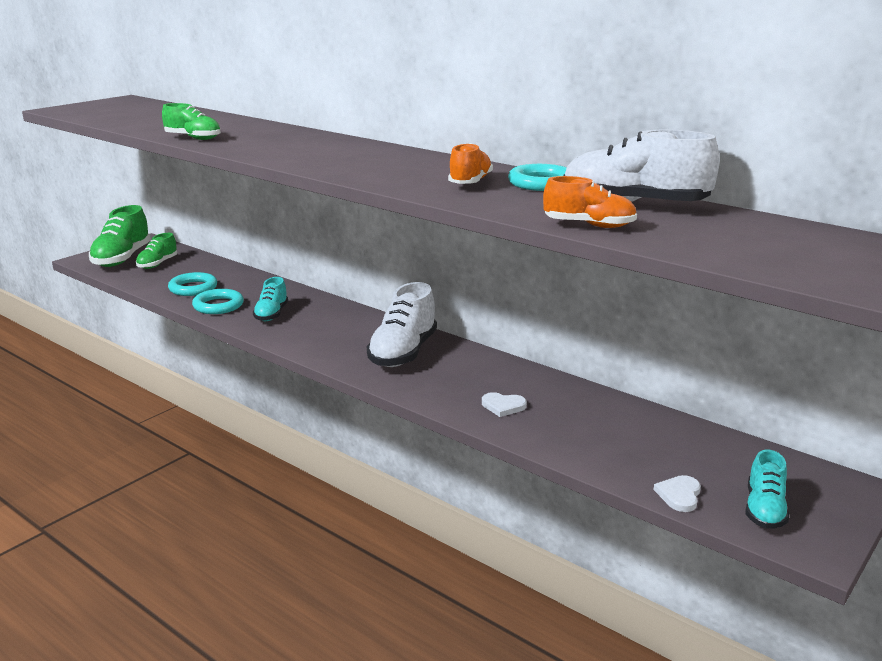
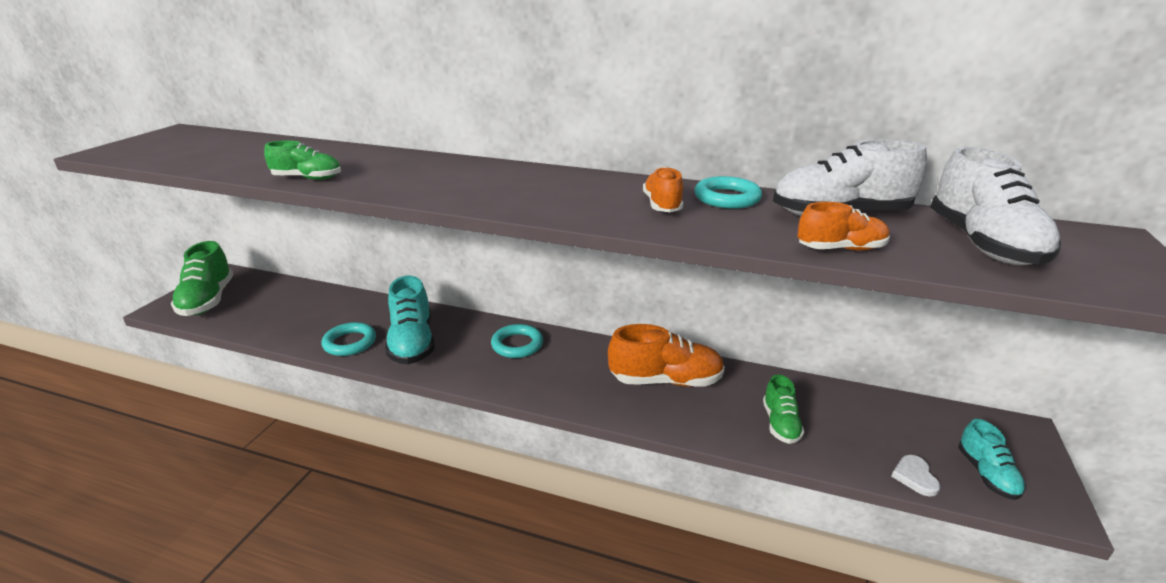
camera: 20 degrees left, 5 degrees up
green shoe [136,233,177,269] -> green shoe moved to [763,374,805,444]
turquoise ring [168,272,217,296] -> turquoise ring moved to [491,324,543,358]
turquoise shoe [253,277,288,321] -> turquoise shoe [385,276,435,364], size x1.72
white shoe [367,282,437,367] -> white shoe moved to [930,147,1061,265]
white heart [482,392,527,417] -> none
none -> orange shoe [608,324,725,387]

